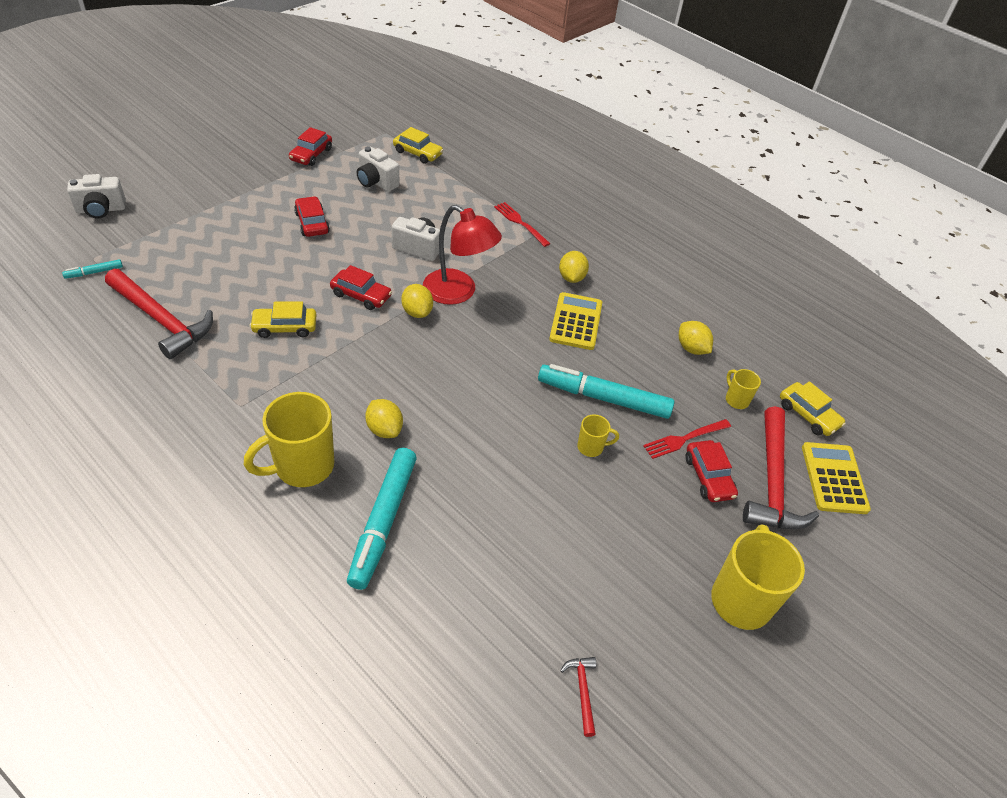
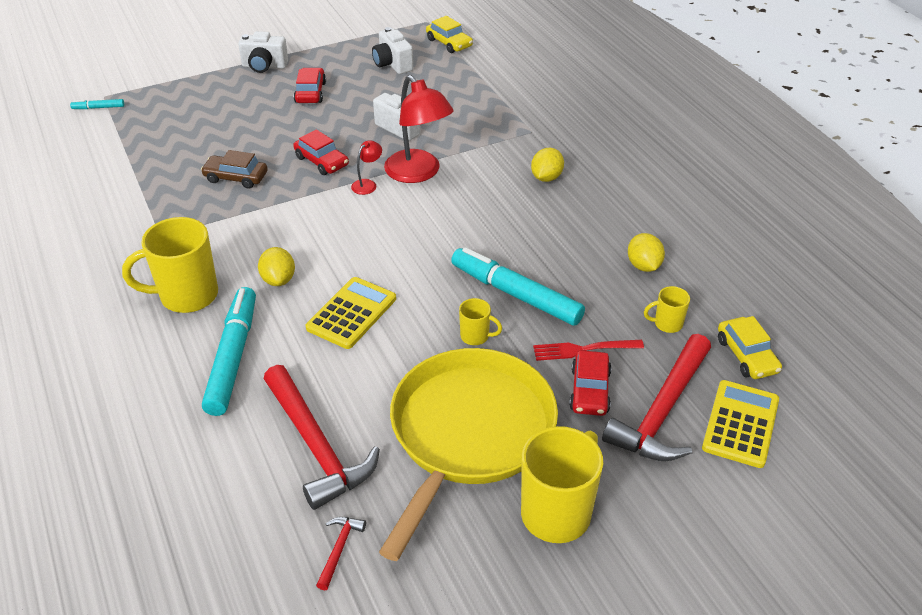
camera: 25 degrees right, 5 degrees down
white camera [67,174,126,218] -> white camera moved to [238,31,288,73]
red hammer [105,269,213,359] -> red hammer moved to [264,365,380,510]
yellow car [250,301,316,338] -> brown car [201,150,268,189]
red car [289,127,332,166] -> none
turquoise marker [347,448,417,590] -> turquoise marker turned 150 degrees clockwise [202,287,256,416]
yellow lemon [401,284,433,318] -> red lamp [351,140,382,195]
red fork [494,202,550,247] -> none
yellow calculator [549,292,602,350] -> yellow calculator moved to [306,277,396,349]
yellow mug [726,369,761,409] -> yellow mug turned 90 degrees counterclockwise [644,286,690,333]
none -> yellow pan [379,348,558,561]

